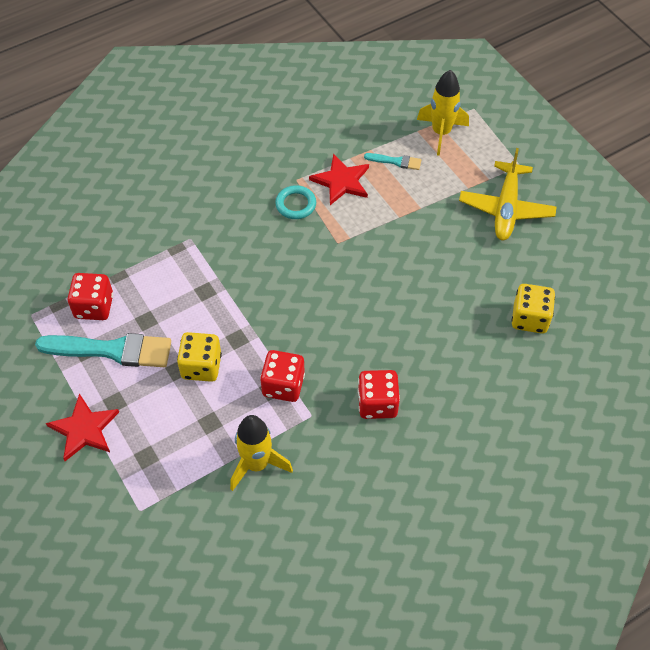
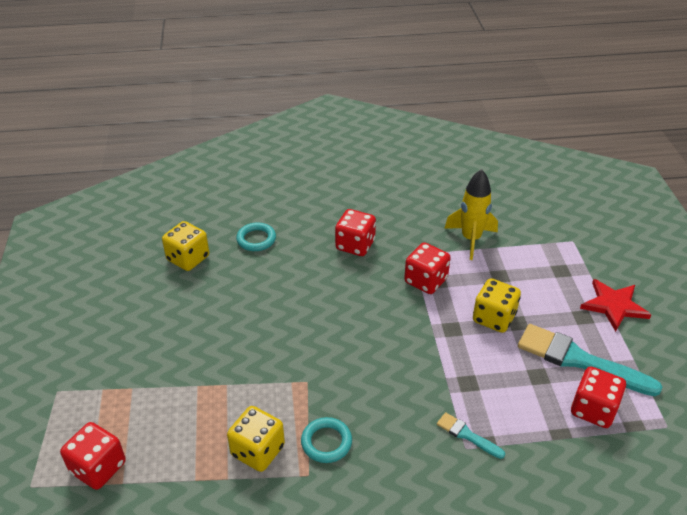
camera: 155 degrees left, 15 degrees down
red star [309,154,369,205] -> yellow dice [227,406,285,472]
turquoise brush [364,153,421,170] -> turquoise brush moved to [437,412,505,459]
yellow rocket [417,70,469,156] -> red dice [60,422,126,490]
yellow plane [459,148,556,240] -> none
none -> turquoise ring [236,223,276,251]

